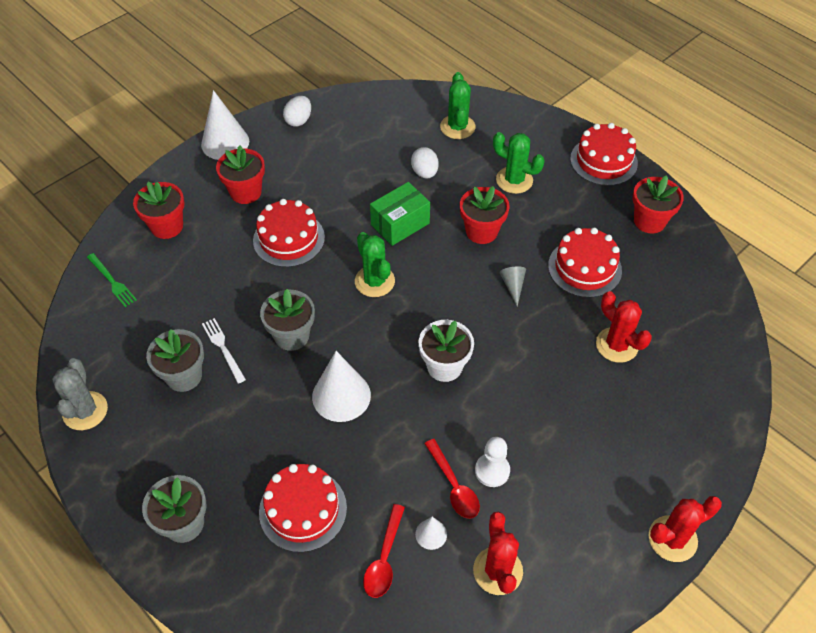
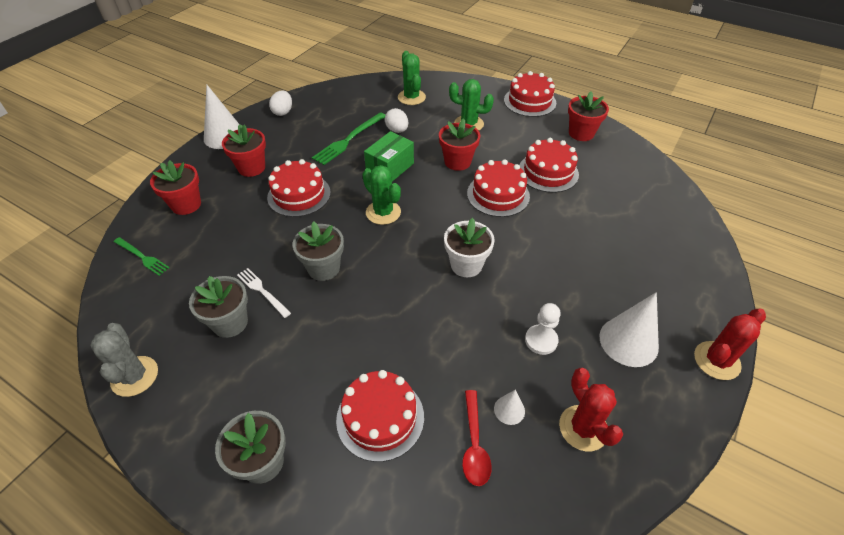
camera: 15 degrees left, 5 degrees down
white cone [312,351,371,422] -> white cone moved to [599,292,659,367]
red spoon [424,439,480,519] -> none
grey cone [500,266,526,307] -> red cake [467,159,530,217]
red cactus [596,291,652,363] -> none
none -> green fork [312,112,385,165]

